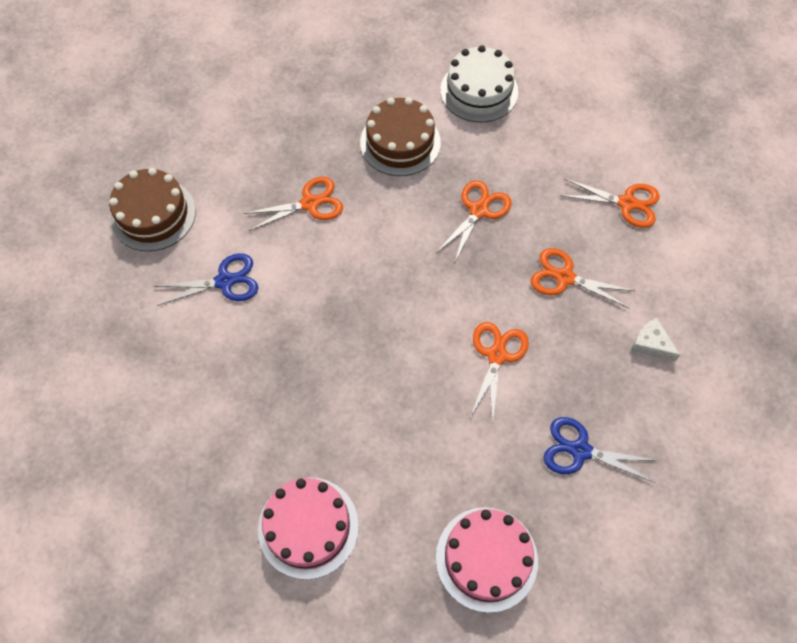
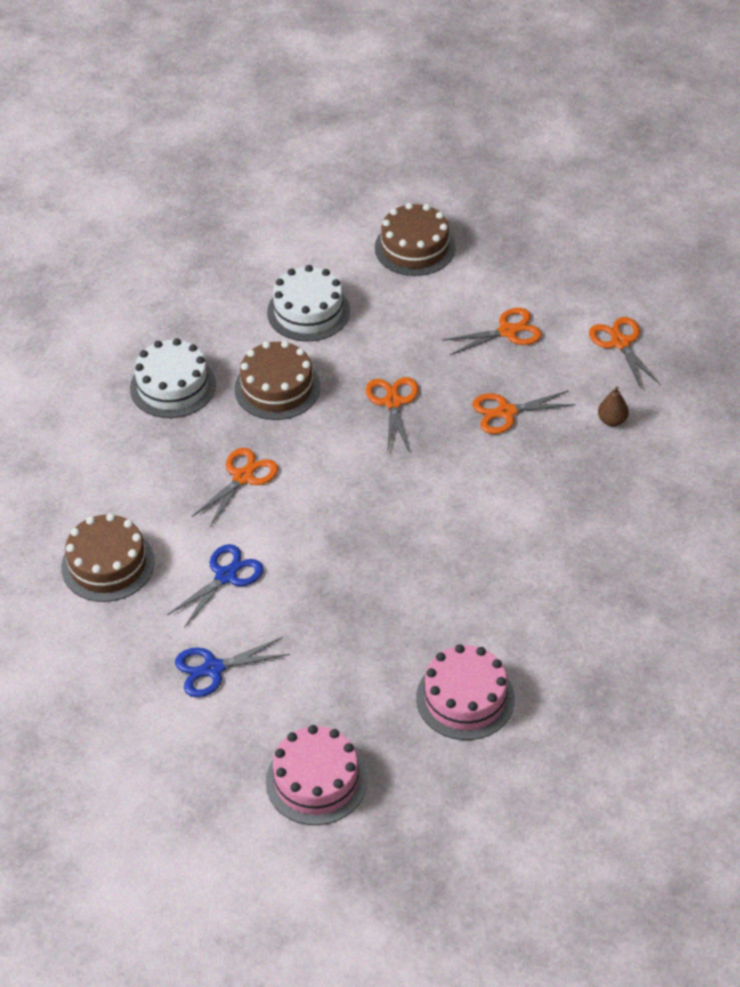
camera: 35 degrees left, 15 degrees down
pink cake [436,507,538,613] -> pink cake moved to [266,725,367,825]
orange scissors [470,322,529,425] -> orange scissors moved to [589,317,660,389]
blue scissors [543,417,659,483] -> blue scissors moved to [175,637,290,697]
white cheese [631,318,680,361] -> brown pear [598,386,629,427]
none -> white cake [130,338,216,418]
none -> brown cake [375,203,455,276]

